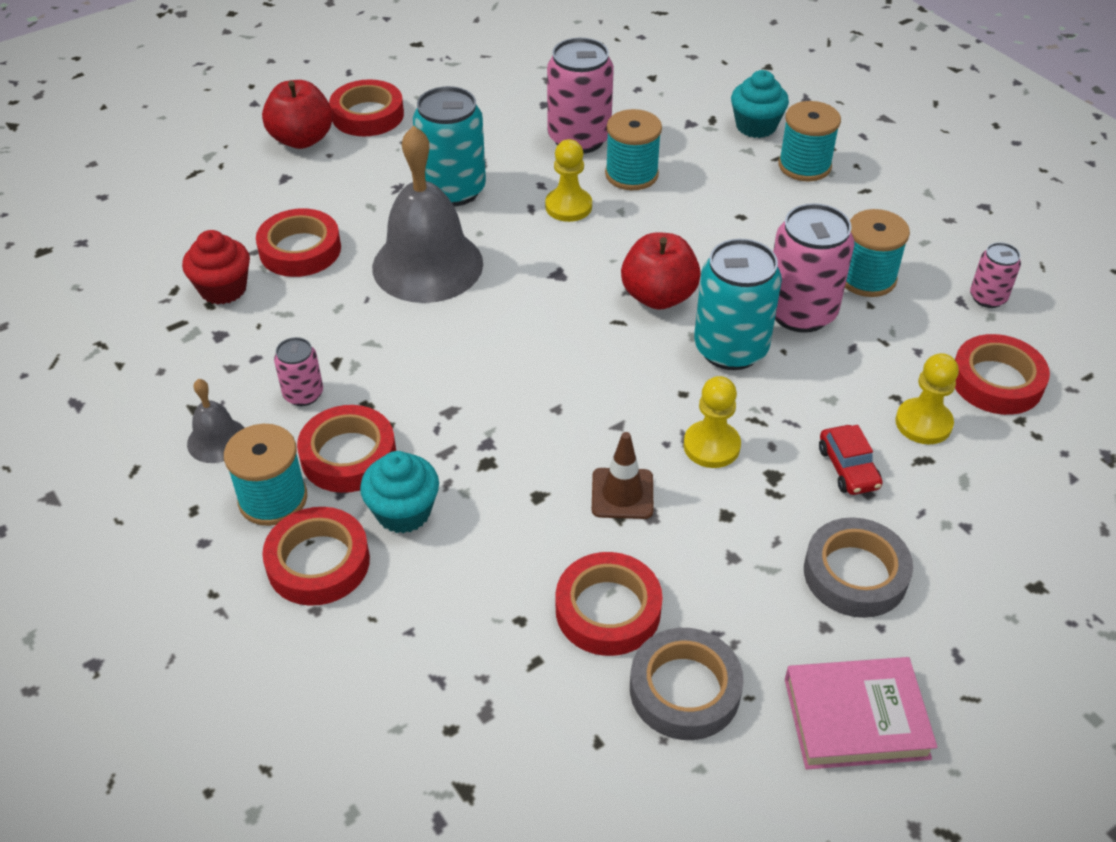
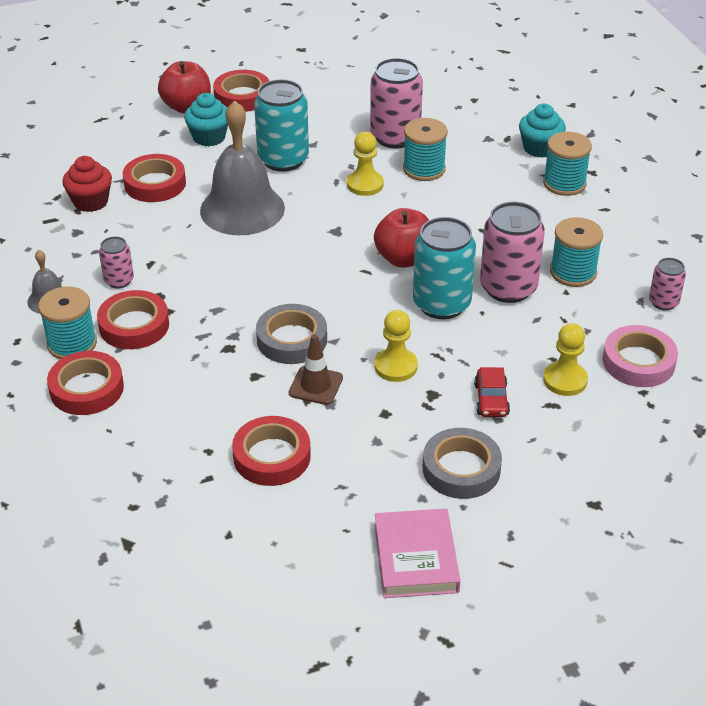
camera: 15 degrees right, 5 degrees down
turquoise cupcake [360,451,439,534] -> turquoise cupcake moved to [184,93,228,146]
grey tape [630,628,744,740] -> grey tape moved to [256,304,327,364]
pink book [785,657,937,770] -> pink book turned 75 degrees clockwise [375,508,460,598]
red tape [955,334,1050,415] -> pink tape [602,325,678,387]

